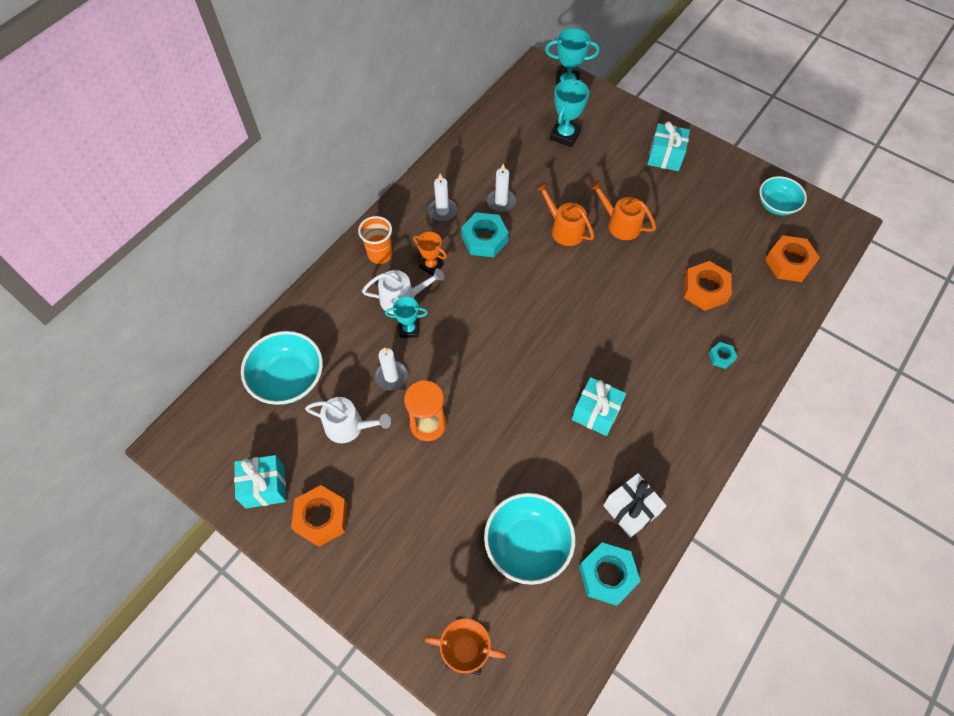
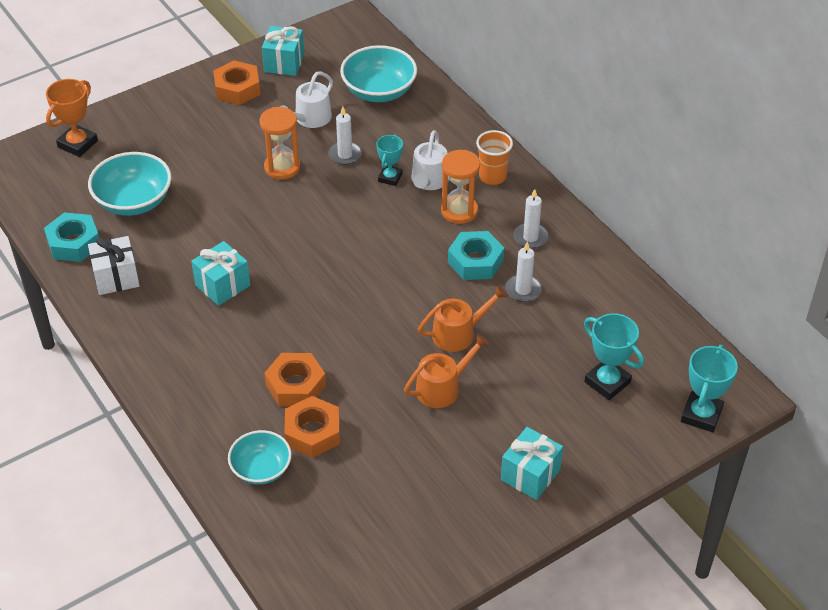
camera: 110 degrees right, 15 degrees down
orange trophy [413,232,447,276] -> orange hourglass [441,150,480,224]
turquoise nut [709,342,737,369] -> none
turquoise bowl [759,176,807,216] -> turquoise bowl moved to [228,430,292,485]
orange nut [765,235,820,282] -> orange nut moved to [264,353,326,406]

